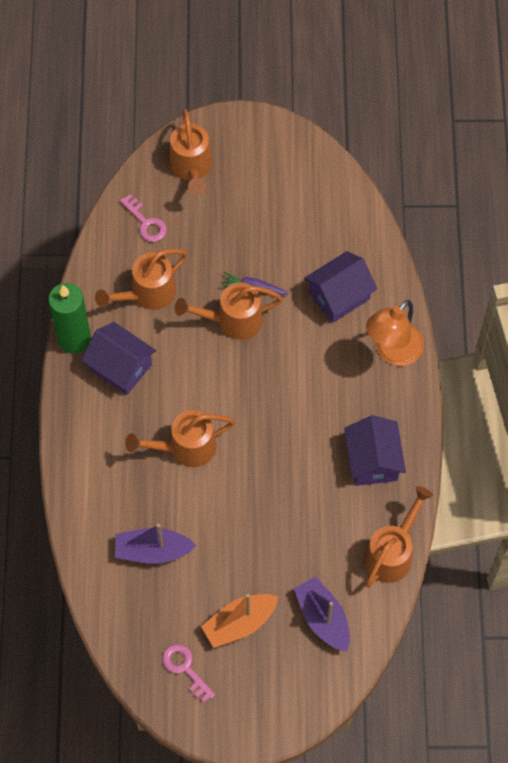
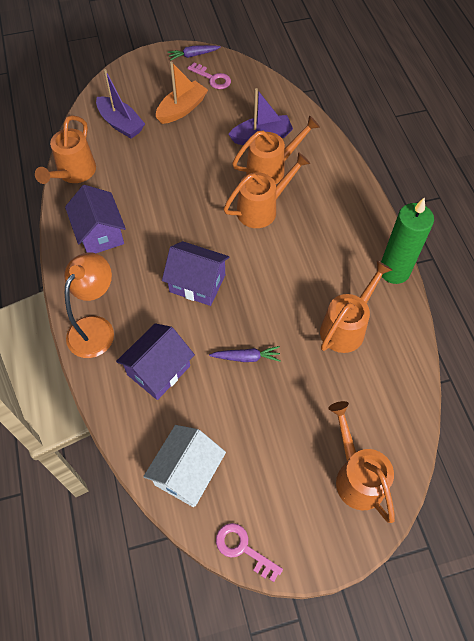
camera: 165 degrees right, 5 degrees down
purple house [81,322,156,395] -> purple house moved to [162,241,229,306]
pink key [120,194,167,242] -> pink key moved to [216,523,283,582]
orange watering can [175,283,283,340] -> orange watering can moved to [232,115,320,184]
none -> white house [143,425,226,507]
none -> purple carrot [168,45,221,61]

